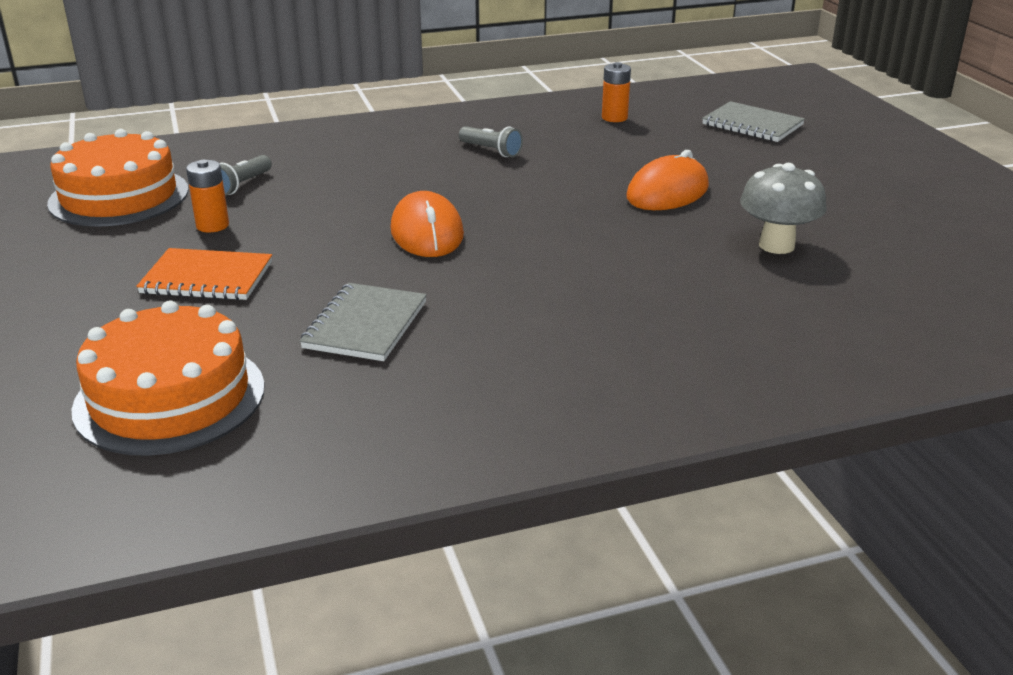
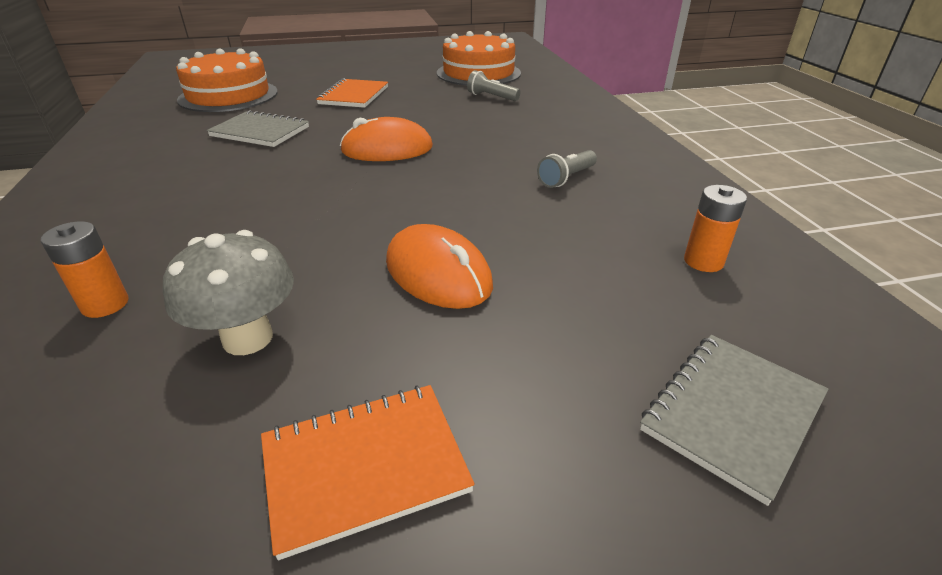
camera: 95 degrees right, 5 degrees up
orange battery [186,160,229,233] -> orange battery moved to [41,221,129,318]
none -> orange notebook [261,385,475,560]

